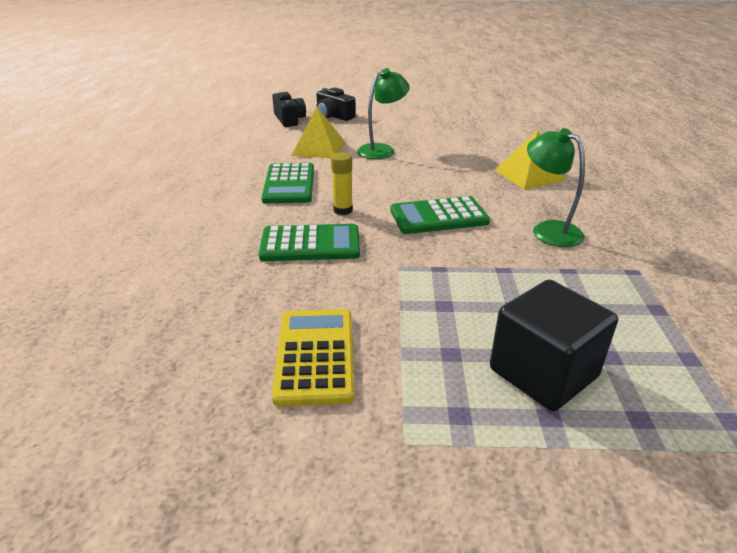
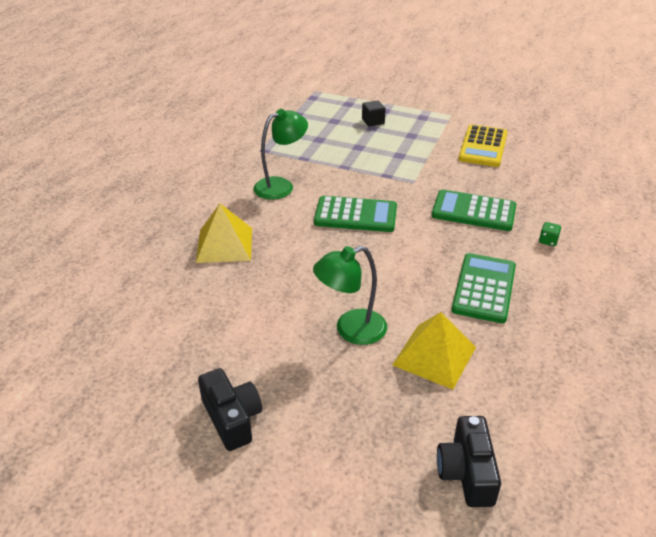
camera: 160 degrees left, 5 degrees up
black camera [316,87,356,121] -> black camera moved to [198,368,262,451]
yellow glue stick [331,152,353,215] -> none
black cube [490,280,618,411] -> black cube [362,100,386,127], size x0.47
green lamp [527,128,585,247] -> green lamp turned 105 degrees counterclockwise [253,109,308,200]
none -> green dice [539,222,561,246]

